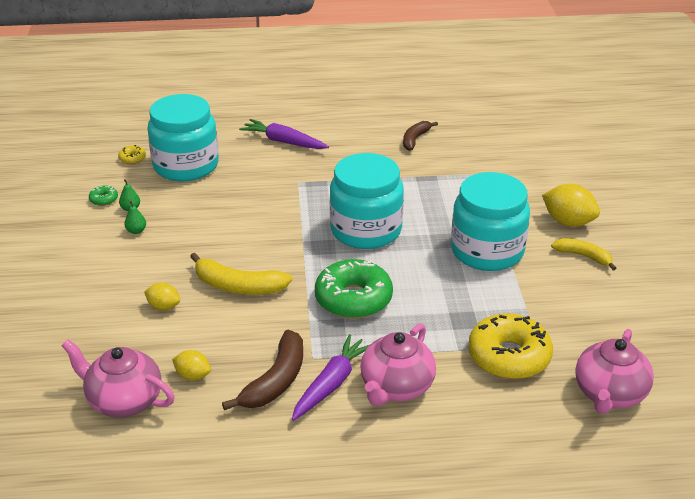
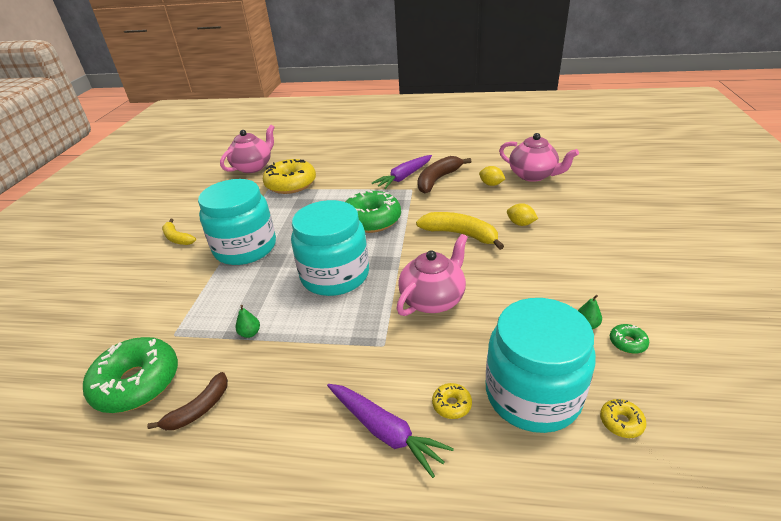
camera: 165 degrees left, 0 degrees up
green pear [124,201,146,234] -> green pear moved to [236,305,260,338]
pink teapot [360,323,436,406] -> pink teapot moved to [396,234,468,316]
yellow lemon [542,184,600,227] -> none
none -> green donut [83,337,178,413]
none -> yellow donut [432,383,472,419]

